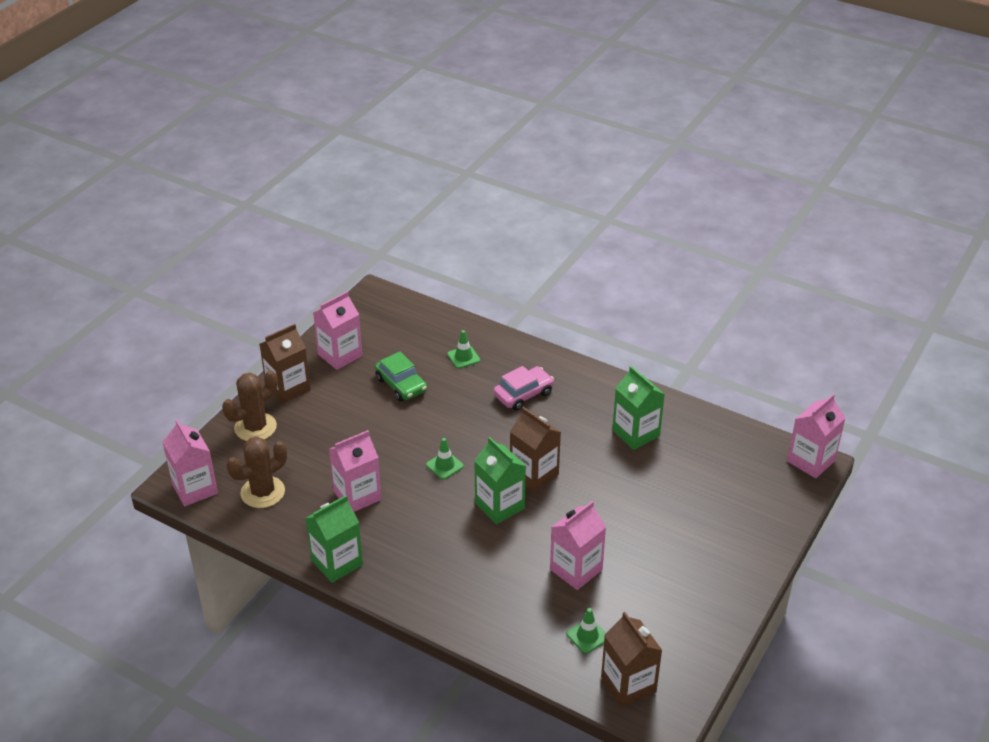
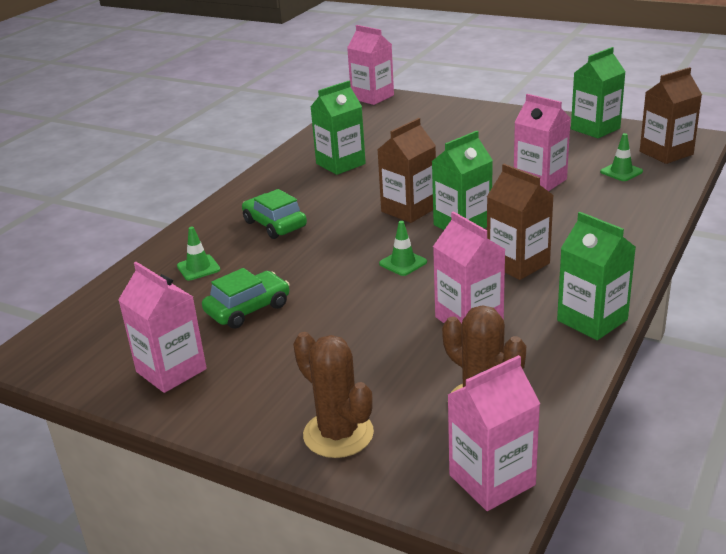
camera: 90 degrees left, 10 degrees down
brown carton [260,324,311,403] -> brown carton moved to [487,164,554,280]
pink car [493,366,554,411] -> green car [242,189,307,239]
none -> green carton [571,47,626,138]

